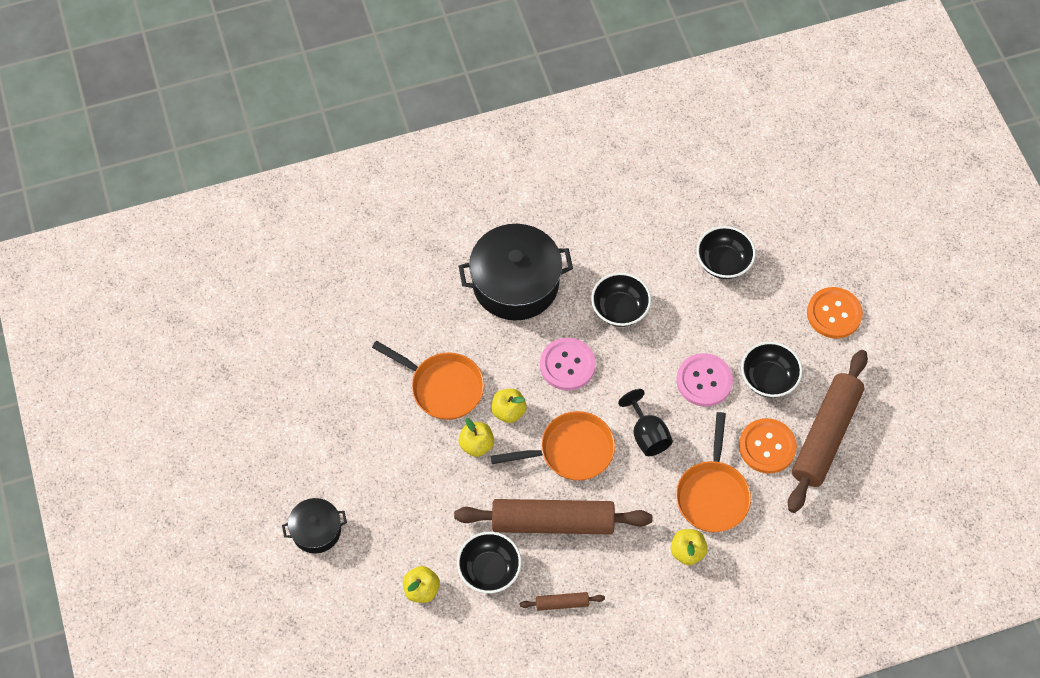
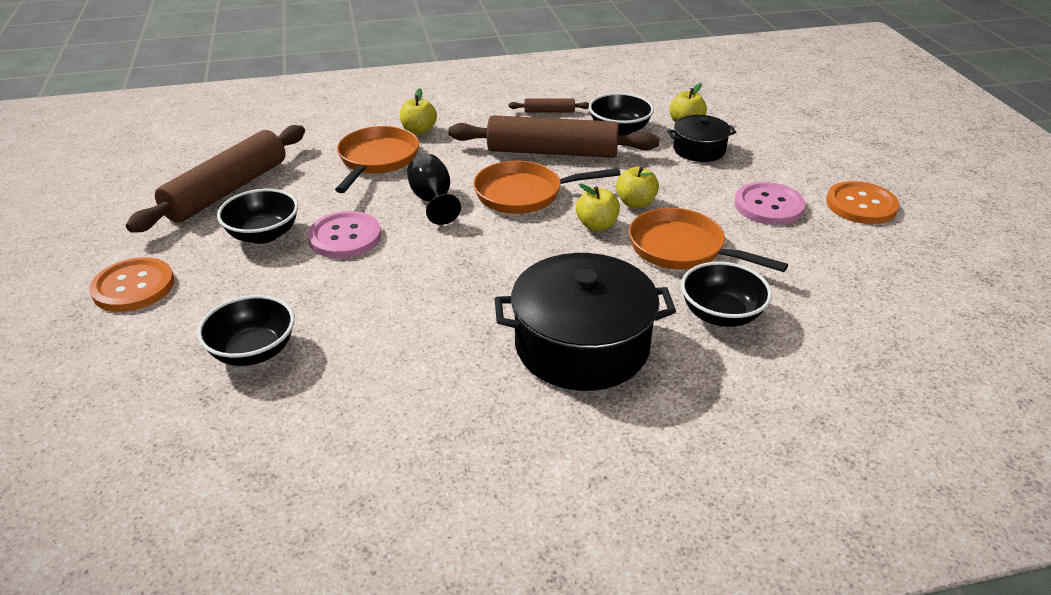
camera: 175 degrees left, 25 degrees down
black pot [282,498,347,554] -> black pot moved to [667,115,736,162]
pink button [540,338,596,391] -> pink button moved to [734,182,805,225]
black bowl [591,273,651,327] -> black bowl moved to [681,261,772,327]
orange button [739,418,797,473] -> orange button moved to [826,181,899,224]

